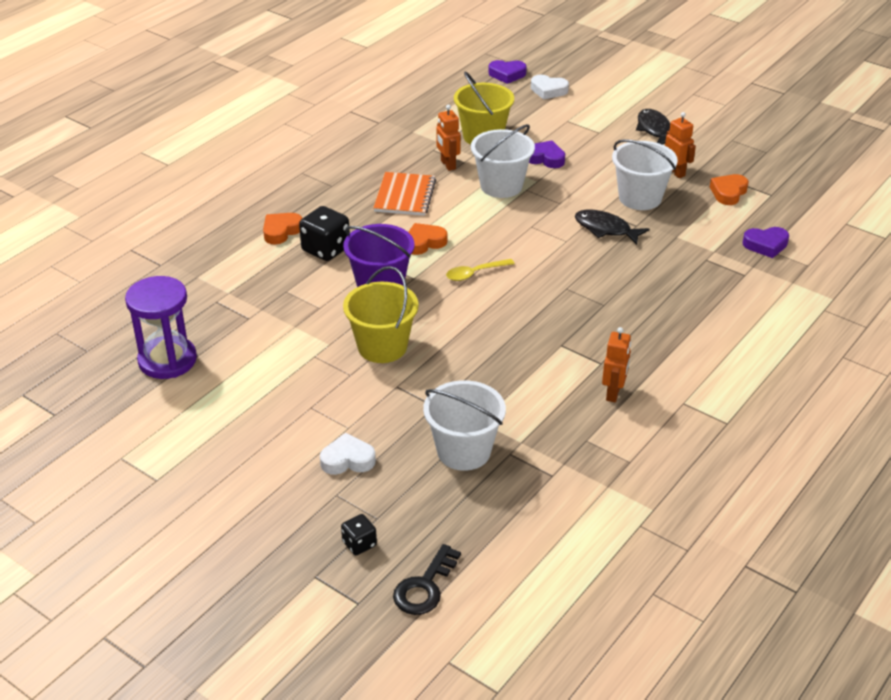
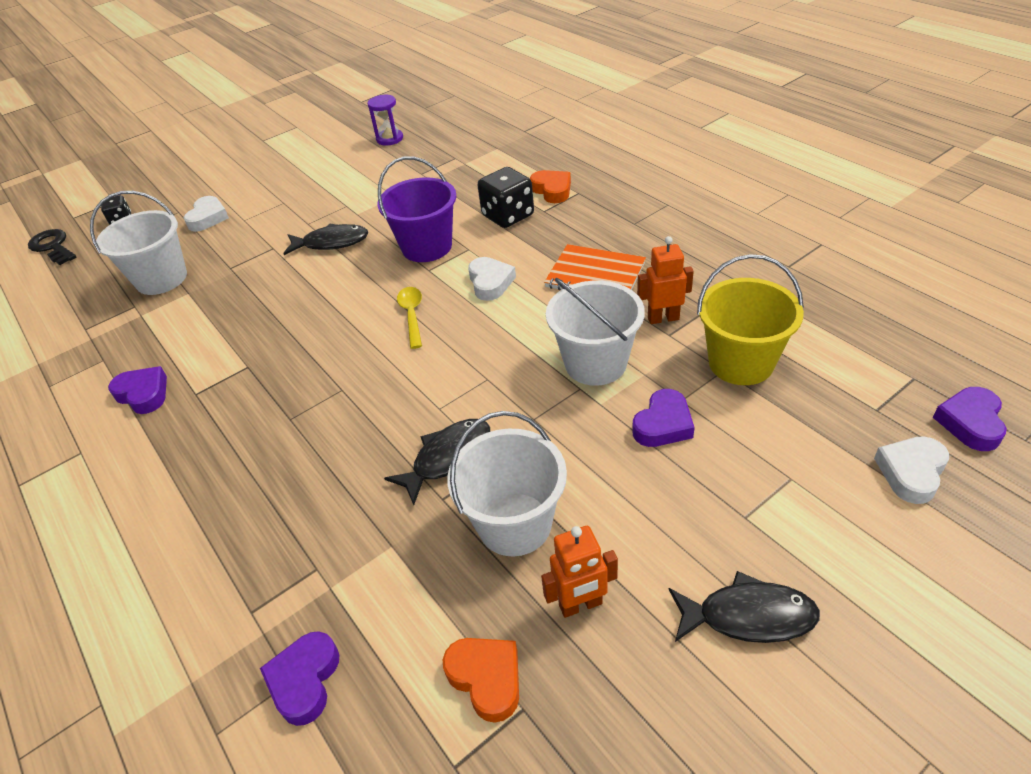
camera: 110 degrees right, 5 degrees up
purple hourglass [125,276,197,379] -> purple hourglass [367,94,403,146], size x0.57
yellow bucket [343,266,419,363] -> black fish [283,223,368,255]
orange heart [409,223,447,255] -> white heart [468,257,516,301]
orange robot [602,327,631,402] -> purple heart [108,366,167,414]

